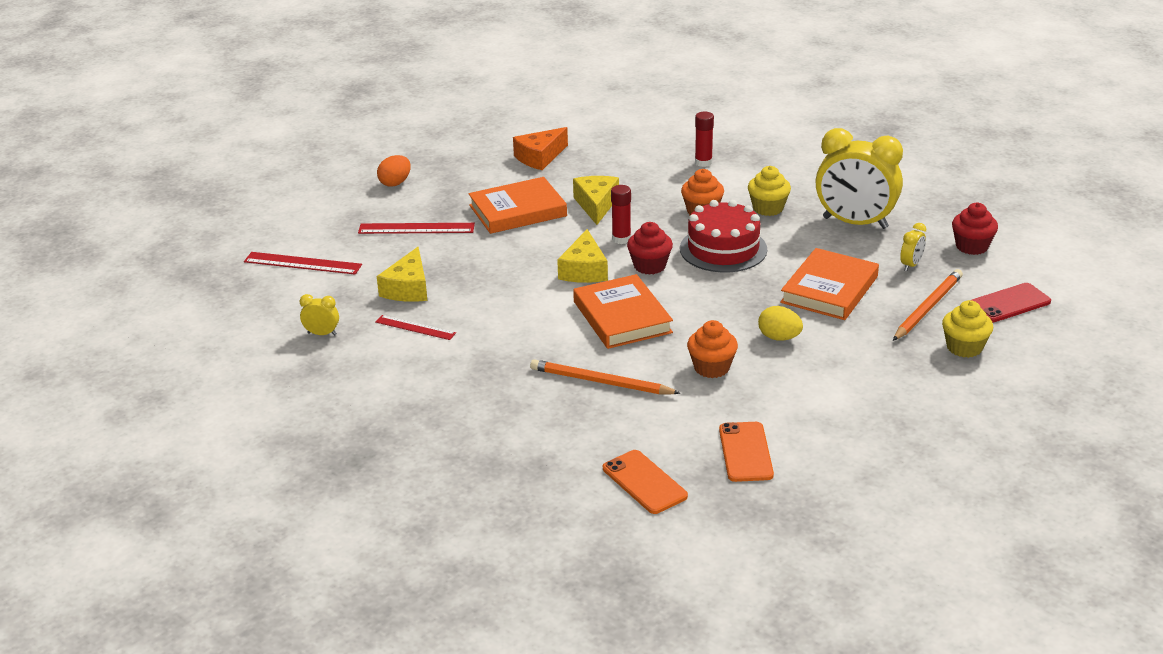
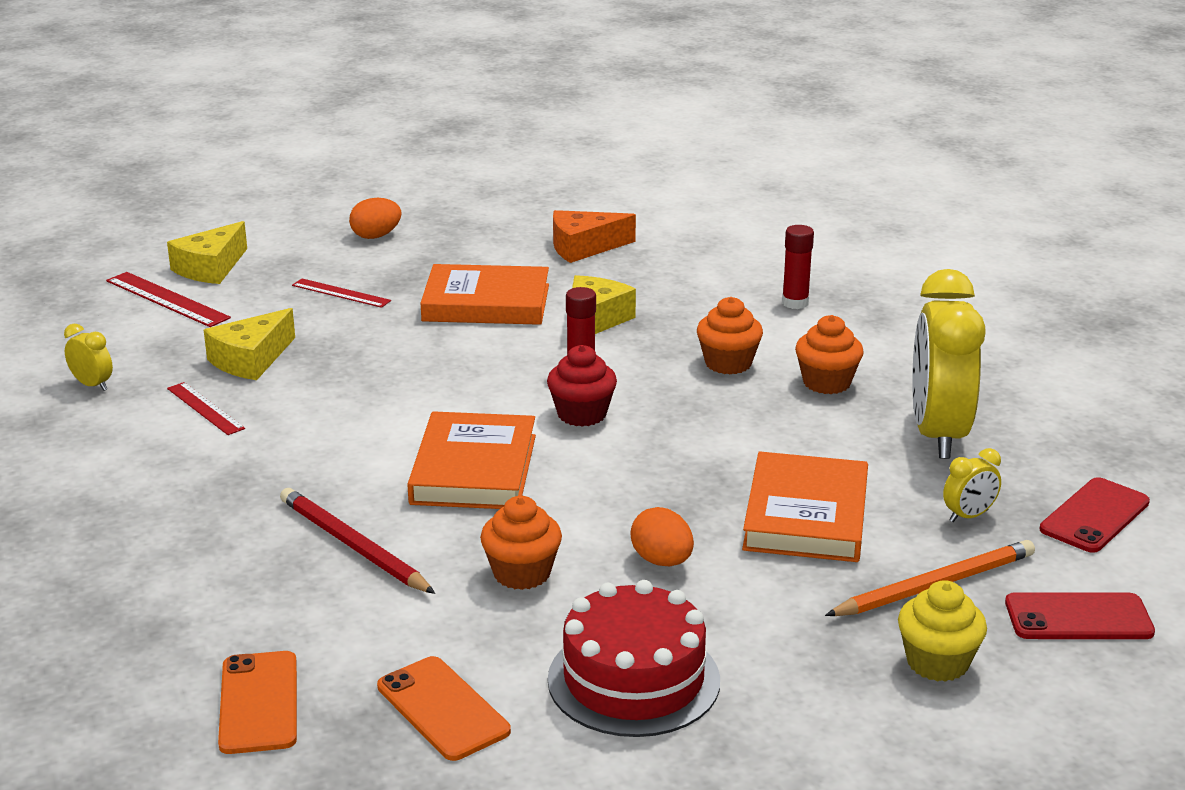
camera: 25 degrees right, 5 degrees down
red ruler [358,223,475,234] -> red ruler [292,278,391,308], size x0.67
orange pencil [530,359,680,395] -> red pencil [280,488,435,594]
yellow cheese [557,229,608,283] -> yellow cheese moved to [167,221,247,284]
red cake [680,200,767,273] -> red cake moved to [548,580,720,737]
orange phone [719,422,774,482] -> orange phone turned 60 degrees counterclockwise [377,656,511,761]
yellow cupcake [748,166,791,216] -> orange cupcake [795,315,863,394]
yellow egg [758,306,803,341] -> orange egg [630,507,694,566]
orange book [780,248,879,320] -> orange book turned 45 degrees counterclockwise [742,451,868,562]
yellow clock [816,128,903,229] -> yellow clock turned 45 degrees clockwise [912,269,986,459]
red cupcake [952,203,998,255] -> red phone [1039,477,1150,553]

